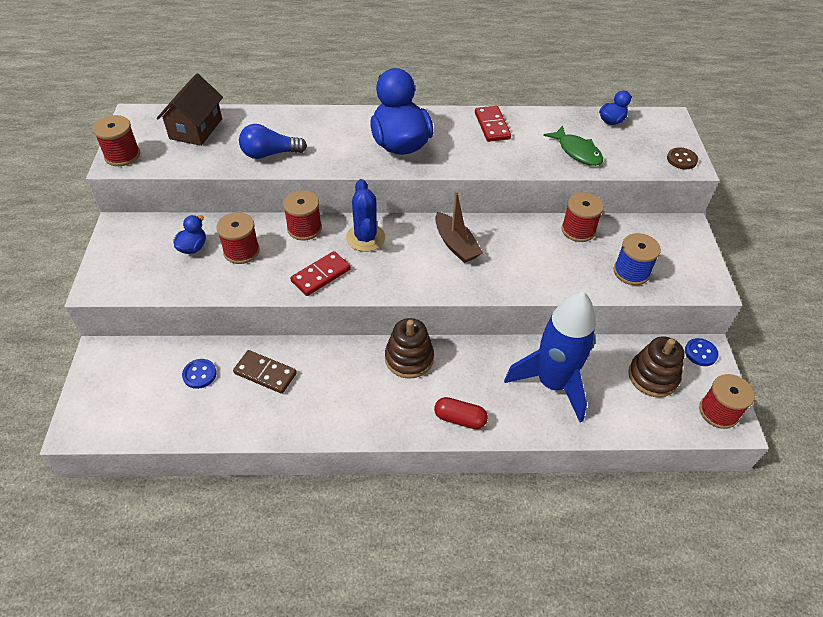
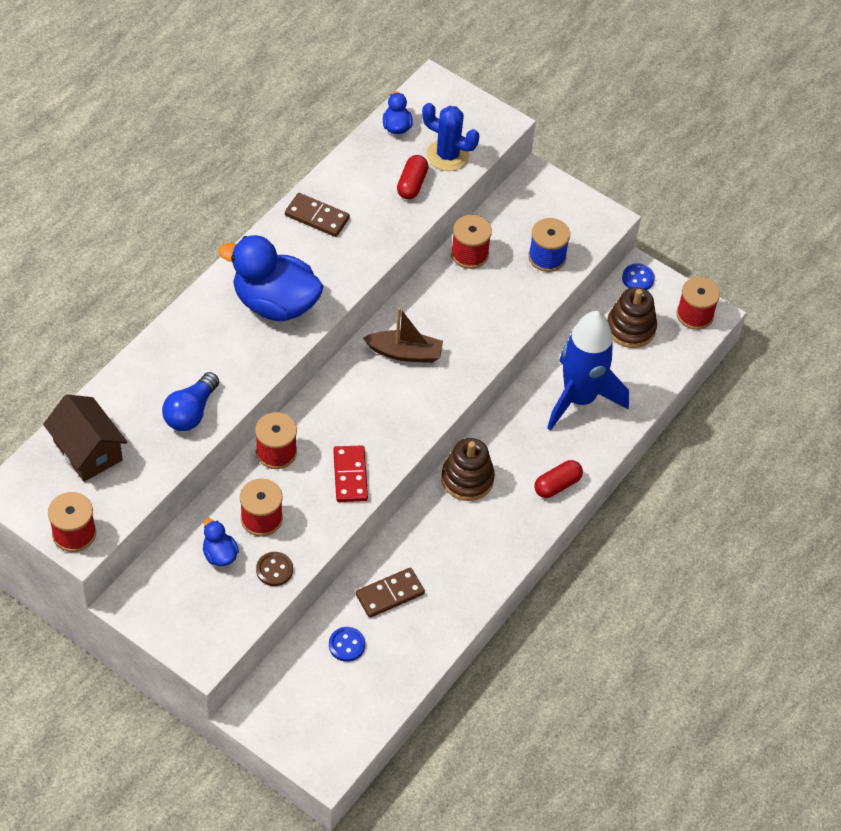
camera: 55 degrees left, 5 degrees up
blue cactus [346,179,385,252] -> blue cactus moved to [422,103,479,171]
red domino [475,106,511,142] -> brown domino [285,193,350,237]
green fish [543,125,603,166] -> red capsule [397,155,429,199]
brown button [667,147,698,169] -> brown button moved to [256,552,293,586]

